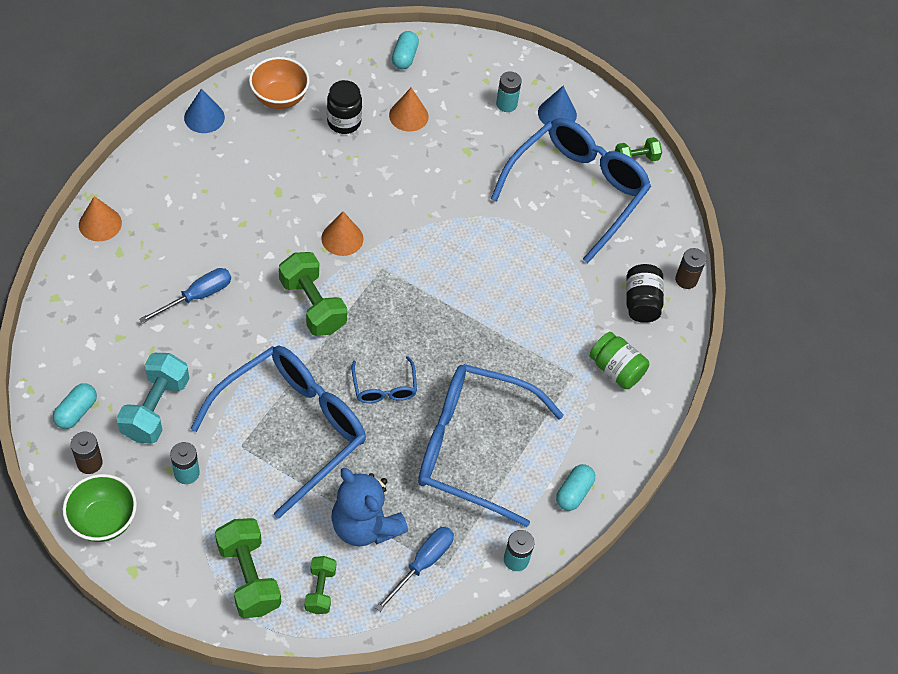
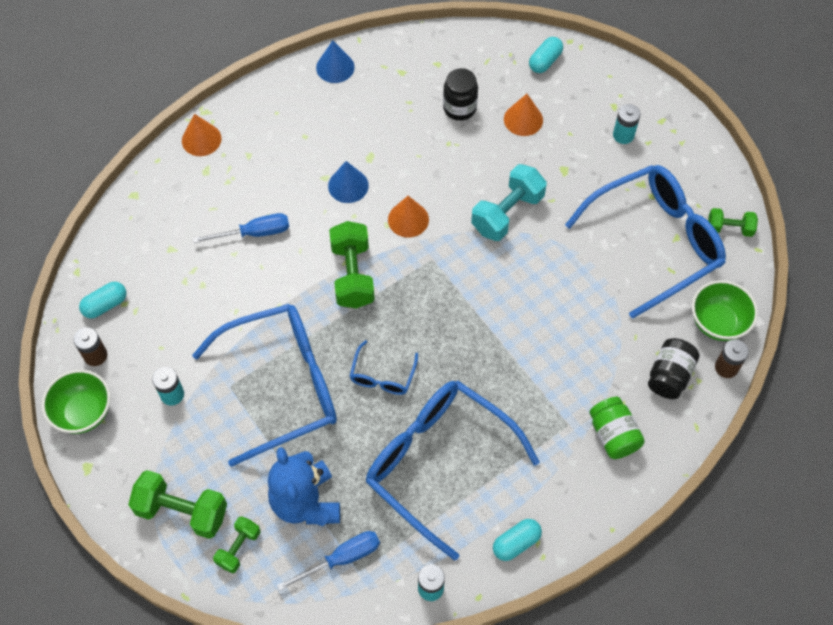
camera: 30 degrees right, 5 degrees up
turquoise dumbbell [116,353,189,444] -> turquoise dumbbell moved to [471,164,547,241]
green dumbbell [215,518,281,618] -> green dumbbell turned 75 degrees counterclockwise [128,470,227,539]
orange bowl [249,57,310,109] -> none
blue cone [538,86,577,125] -> blue cone moved to [328,161,369,203]
none -> green bowl [692,280,758,341]

